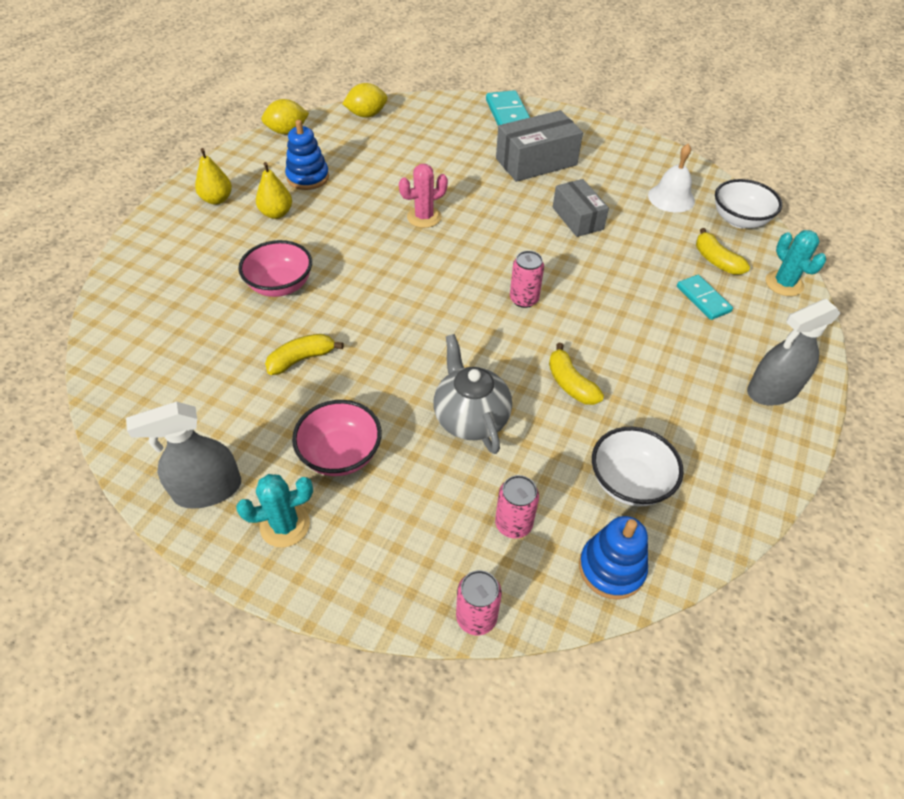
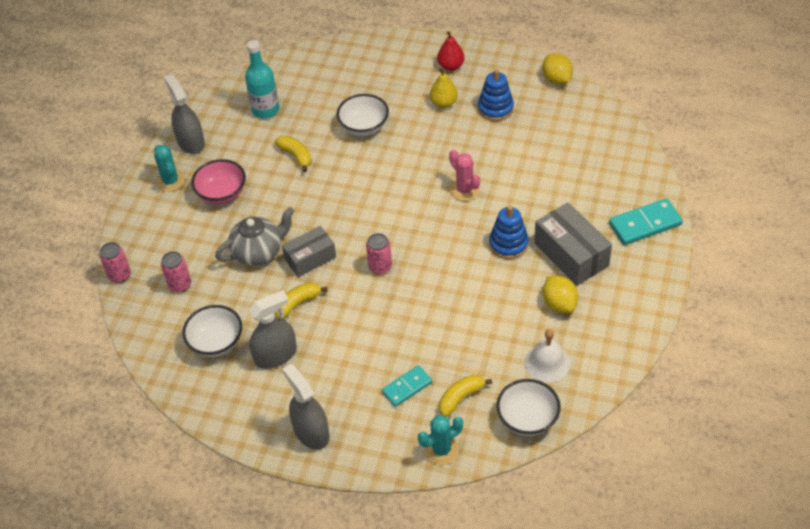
camera: 85 degrees right, 0 degrees up
yellow pear [195,148,232,205] -> red pear [437,31,465,71]
pink bowl [238,240,312,297] -> white bowl [337,94,389,136]
yellow lemon [342,83,387,118] -> yellow lemon moved to [543,276,578,313]
grey box [553,179,609,237] -> grey box moved to [282,226,336,277]
blue stacking toy [579,516,648,599] -> blue stacking toy moved to [489,206,529,259]
none -> turquoise bottle [245,40,279,119]
none -> grey spray bottle [249,290,297,369]

